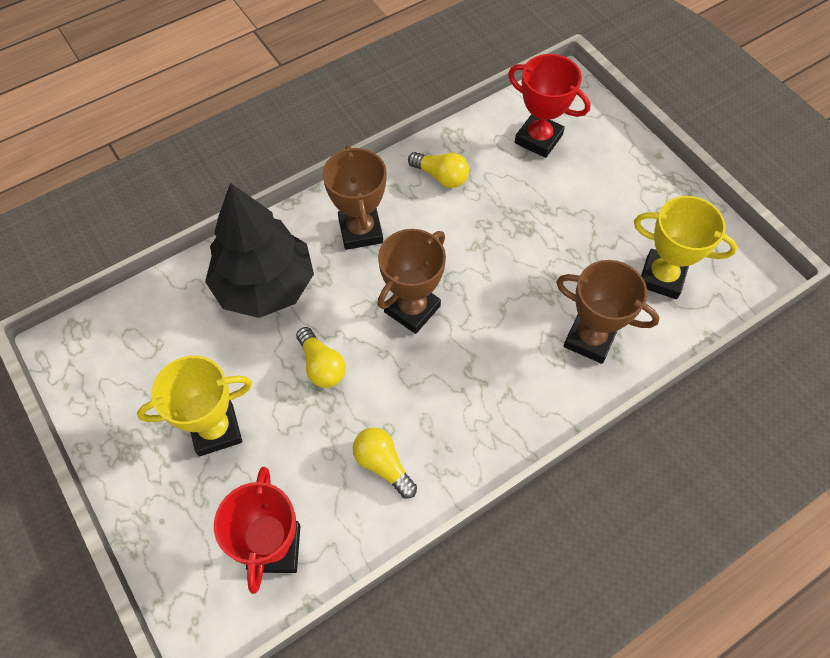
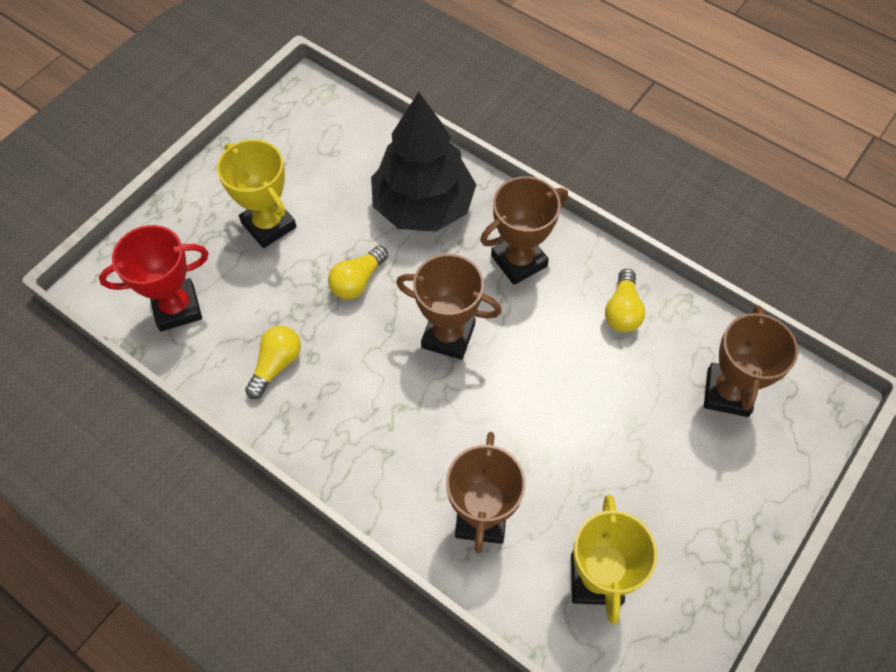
camera: 70 degrees right, 0 degrees up
red trophy [508,54,591,158] -> brown trophy [704,305,798,417]

